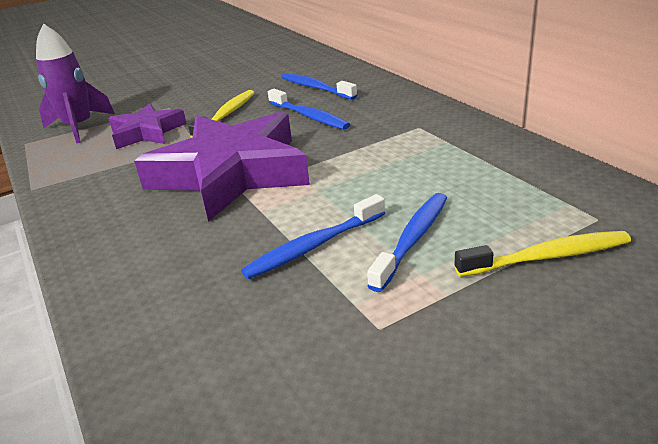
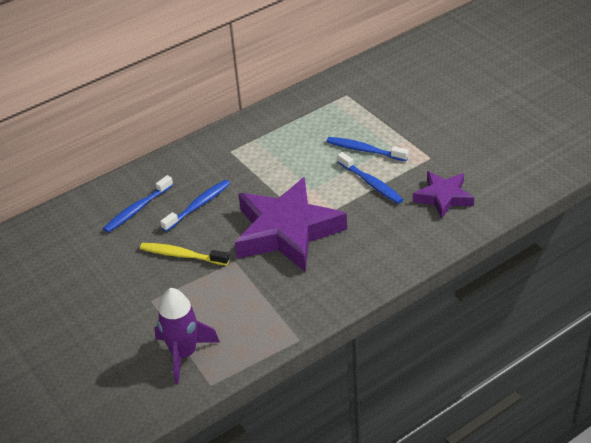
camera: 95 degrees left, 10 degrees up
purple star [108,103,187,149] -> purple star moved to [413,171,474,219]
yellow toothbrush [455,231,631,277] -> none

